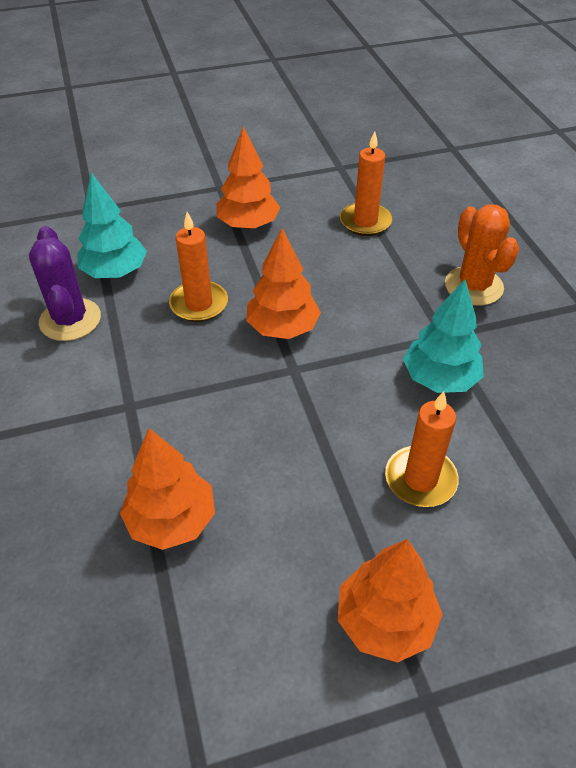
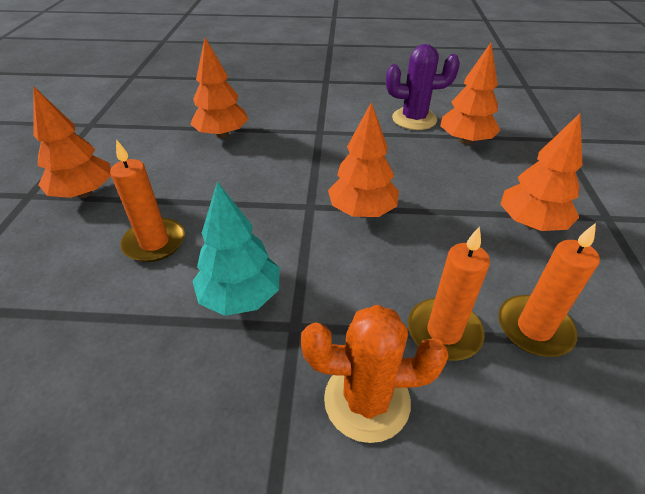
camera: 110 degrees right, 5 degrees down
turquoise tree [77,172,147,278] -> orange tree [440,43,500,145]
orange candle [169,212,228,322] -> orange candle moved to [408,226,490,361]

